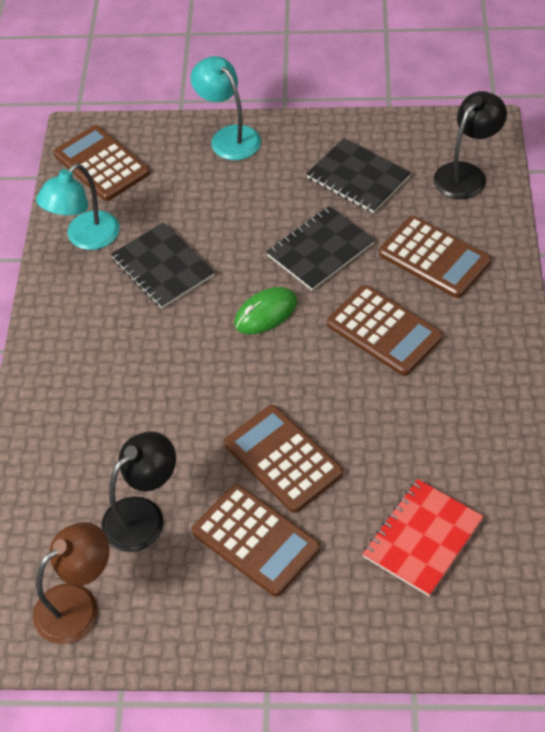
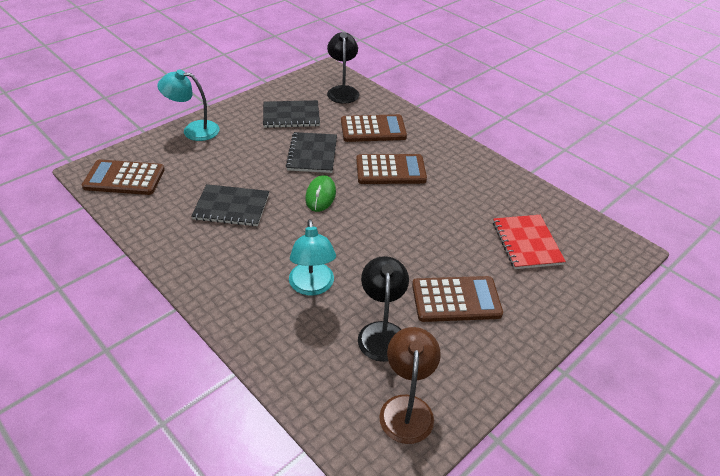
camera: 50 degrees left, 10 degrees down
turquoise lamp [36,163,120,250] -> turquoise lamp moved to [289,219,336,296]
brown calculator [224,405,343,513] -> none

